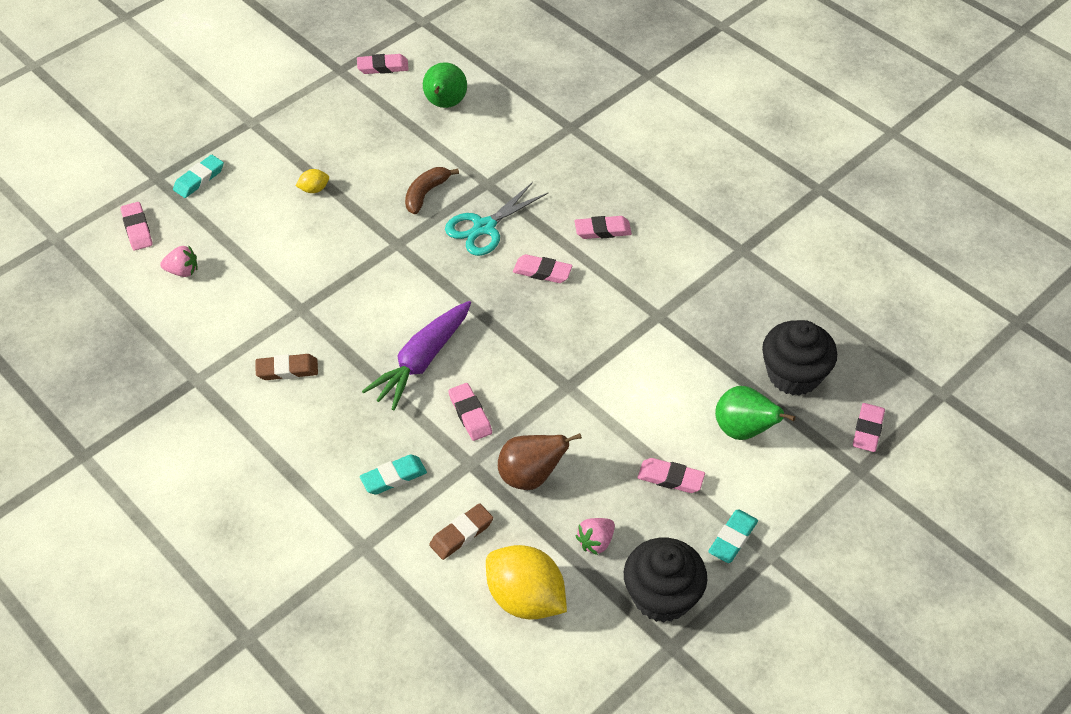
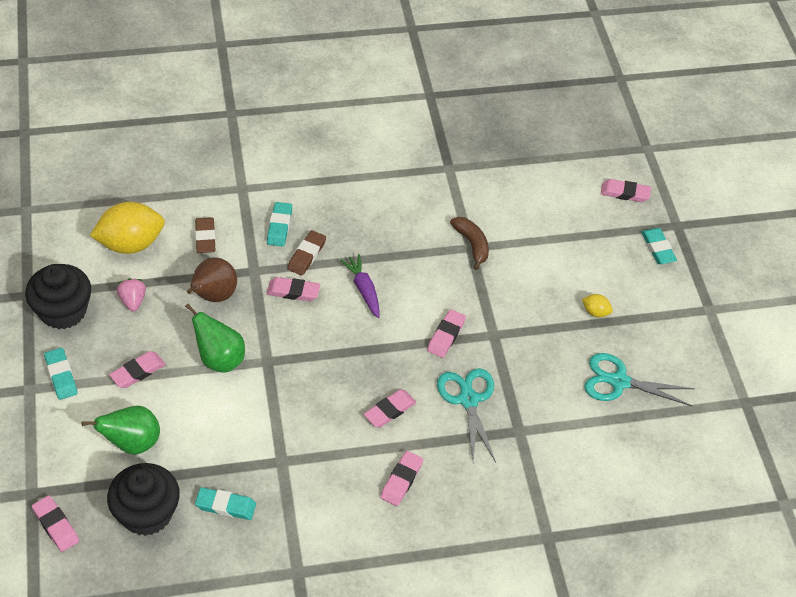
camera: 120 degrees right, 0 degrees up
pink strawberry [160,246,198,277] -> none
brown eraser [256,354,318,380] -> brown eraser moved to [287,230,326,276]
yellow lemon [296,169,329,193] -> yellow lemon turned 75 degrees counterclockwise [582,294,613,317]
pink eraser [357,54,409,74] -> pink eraser moved to [427,309,466,358]
purple carrot [362,301,471,410] -> purple carrot [340,254,379,318], size x0.63
brown banana [405,167,459,214] -> brown banana moved to [450,217,489,270]
green pear [423,62,467,108] -> green pear moved to [185,304,245,373]
none -> turquoise eraser [195,488,256,520]
none -> turquoise scissors [584,353,695,406]

